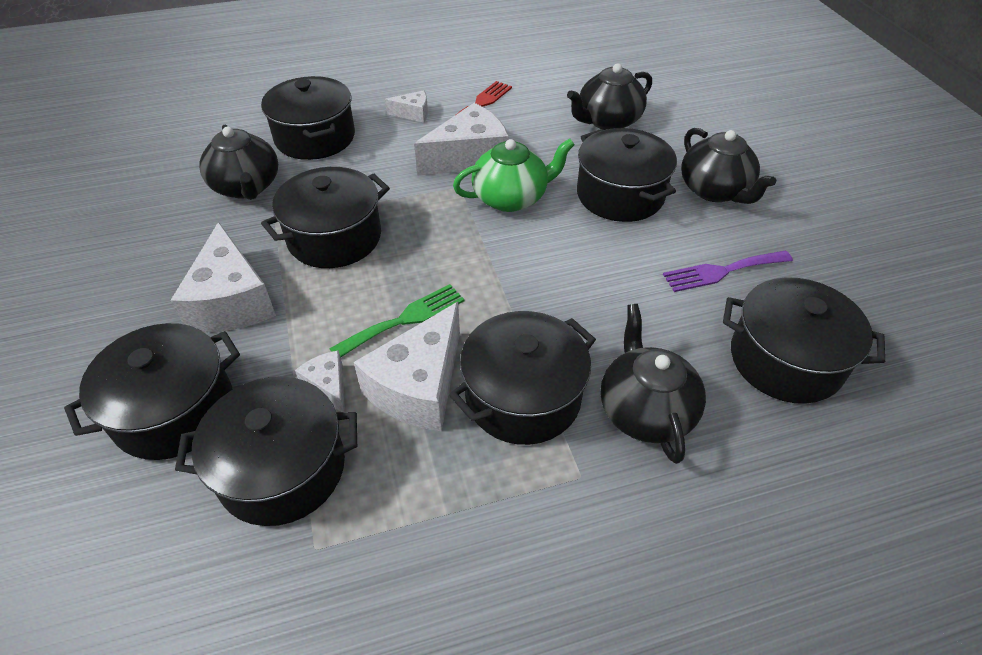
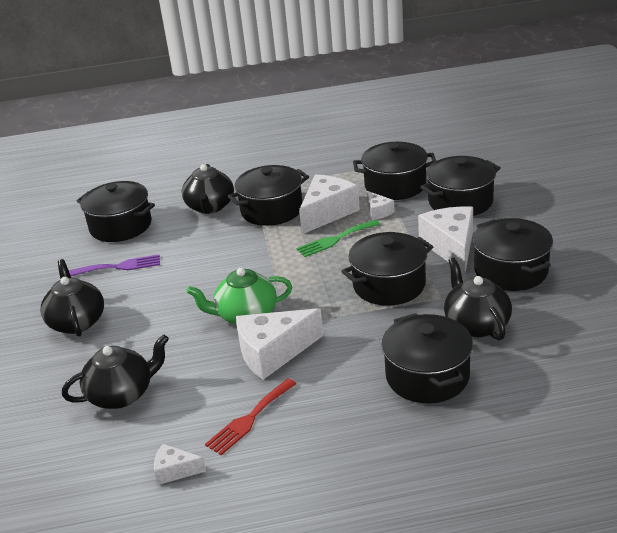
camera: 170 degrees left, 15 degrees down
white cheese [385,90,428,123] -> white cheese moved to [154,444,206,485]
black pot [577,128,677,222] -> black pot moved to [472,218,553,291]

